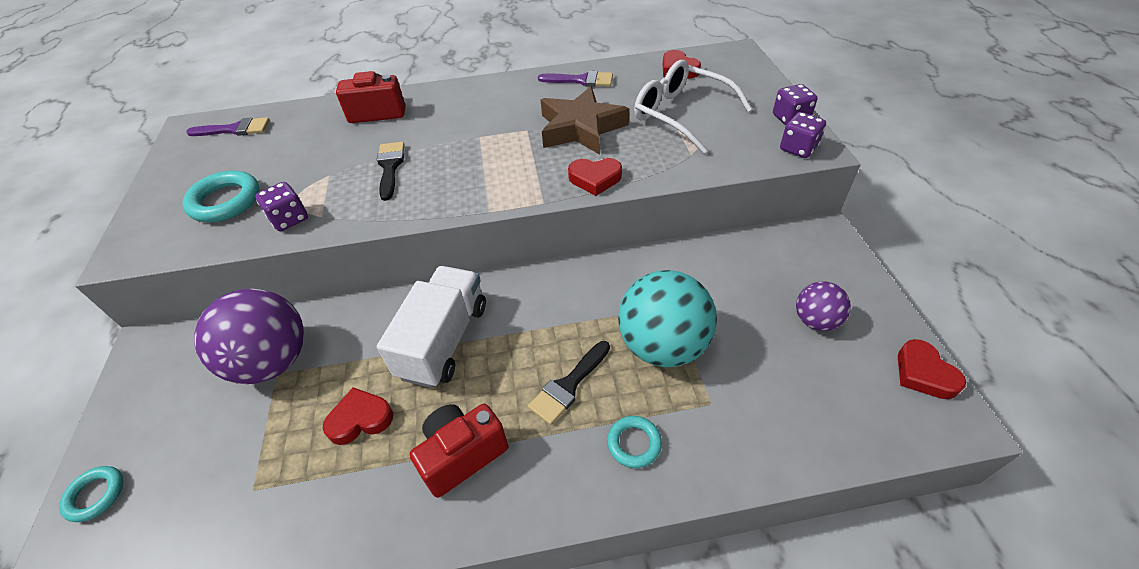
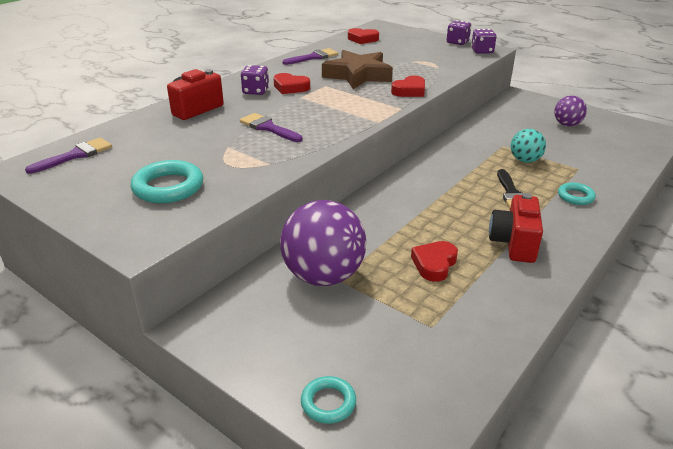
camera: 45 degrees left, 15 degrees down
purple dice [255,182,308,231] -> purple dice moved to [241,65,269,95]
black brush [377,142,405,201] -> purple brush [240,113,303,142]
white truck [377,266,486,388] -> none
turquoise ball [618,270,717,367] -> turquoise ball [511,129,546,163], size x0.54
white glasses [634,60,752,154] -> none
red heart [898,339,966,399] -> red heart moved to [273,73,310,94]

